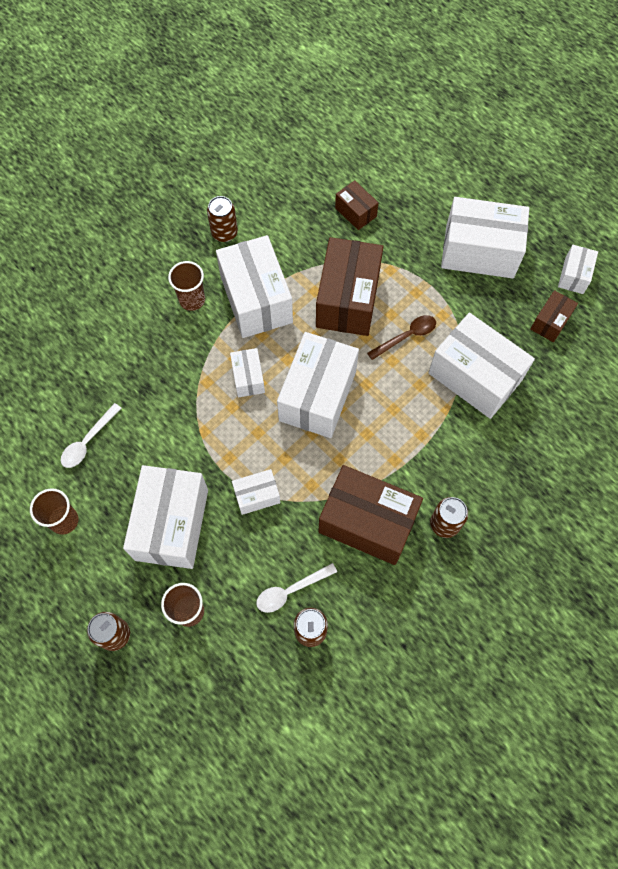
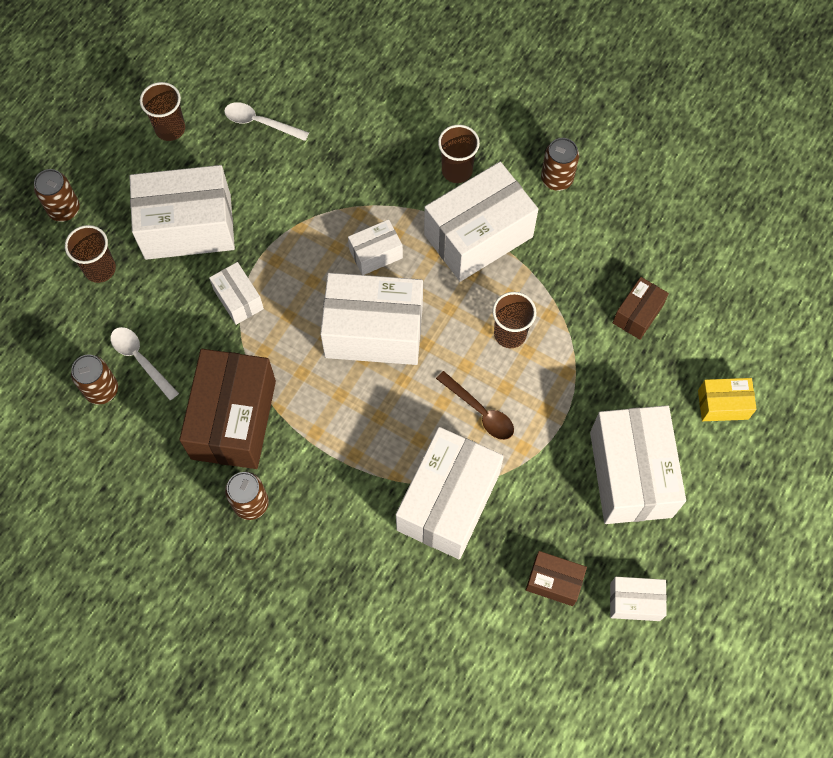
camera: 75 degrees right, 0 degrees up
brown box [316,237,383,336] -> brown cup [492,292,536,348]
none -> yellow box [698,378,757,421]

